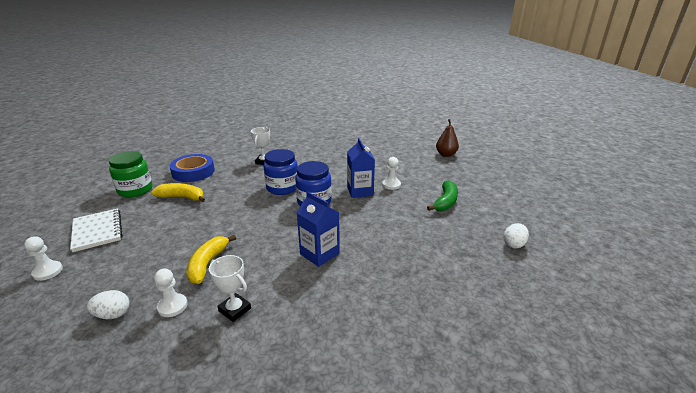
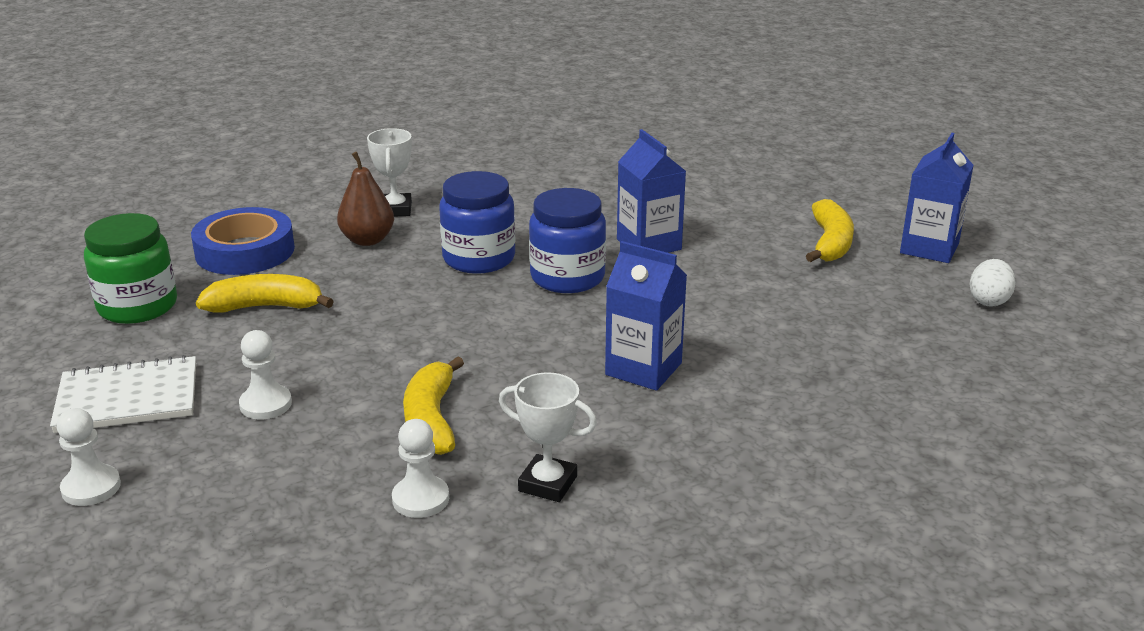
camera: 15 degrees left, 0 degrees up
white notebook [70,208,122,252] -> white notebook turned 60 degrees counterclockwise [50,355,196,433]
white egg [87,290,130,319] -> none
white pawn [382,157,401,190] -> white pawn moved to [239,330,292,419]
green banana [427,180,458,211] -> yellow banana [806,199,854,262]
brown pear [436,119,459,157] -> brown pear moved to [337,152,394,246]
none -> blue carton [900,133,974,263]

